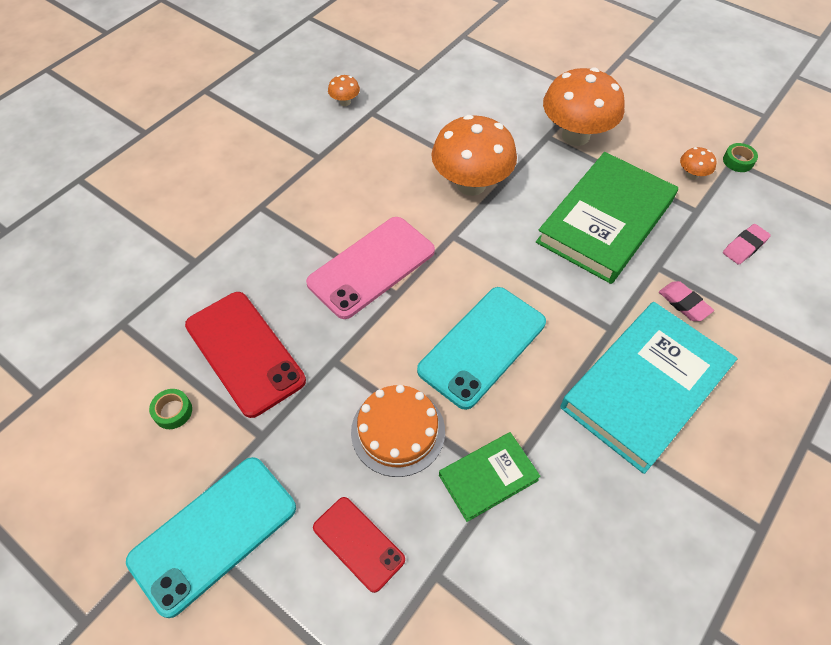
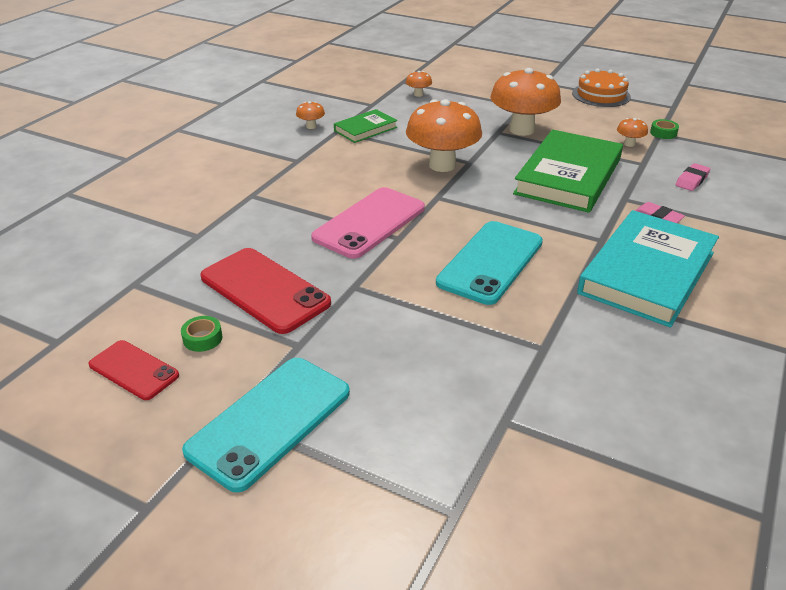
camera: 10 degrees left, 20 degrees down
red phone [313,497,405,593] -> red phone moved to [89,340,179,400]
orange cake [351,385,445,477] -> orange cake moved to [572,69,631,107]
green book [439,432,541,522] -> green book moved to [334,109,397,143]
none -> orange mushroom [406,71,432,97]

